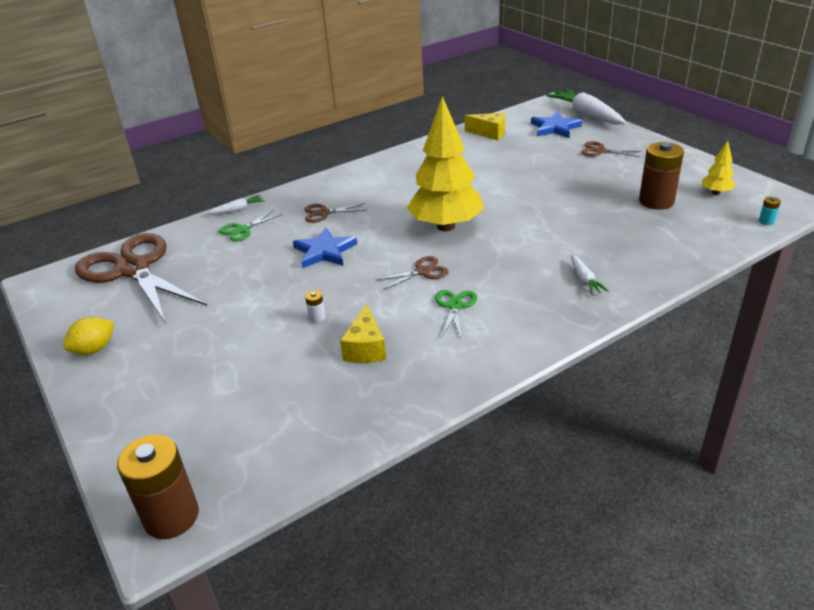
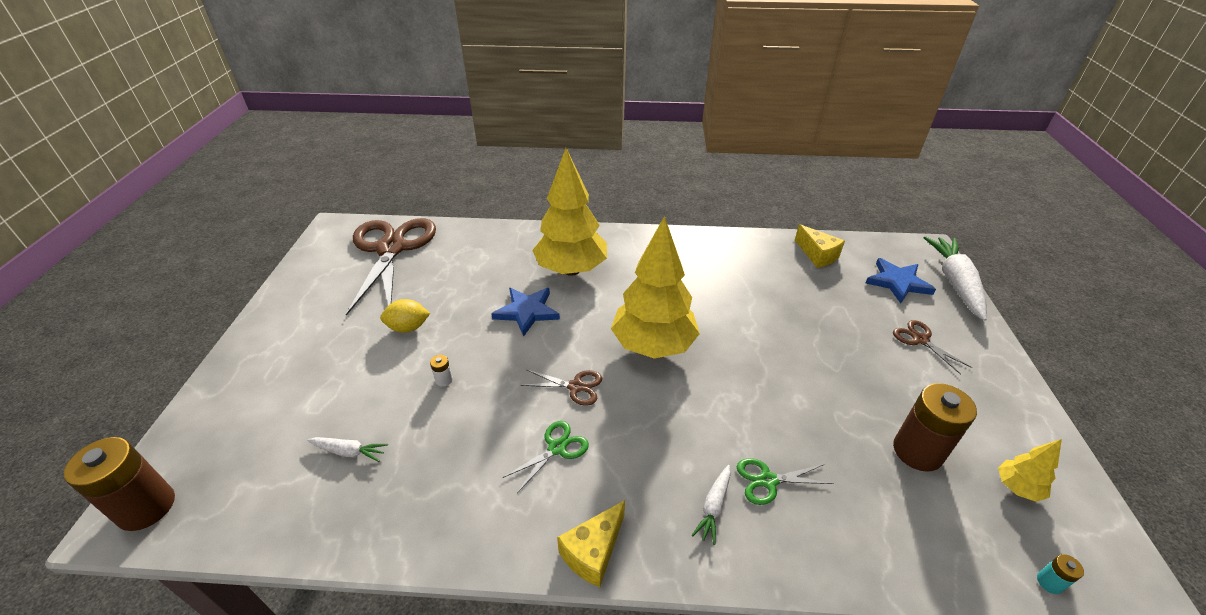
camera: 35 degrees right, 5 degrees up
yellow lemon [63,317,114,355] -> yellow lemon moved to [380,299,430,333]
white carrot [207,195,264,214] -> white carrot moved to [307,437,388,462]
green scissors [219,210,282,242] -> green scissors moved to [737,458,834,505]
brown scissors [304,203,367,223] -> yellow tree [532,148,607,276]
yellow cheese [340,304,386,363] -> yellow cheese moved to [557,500,625,587]

